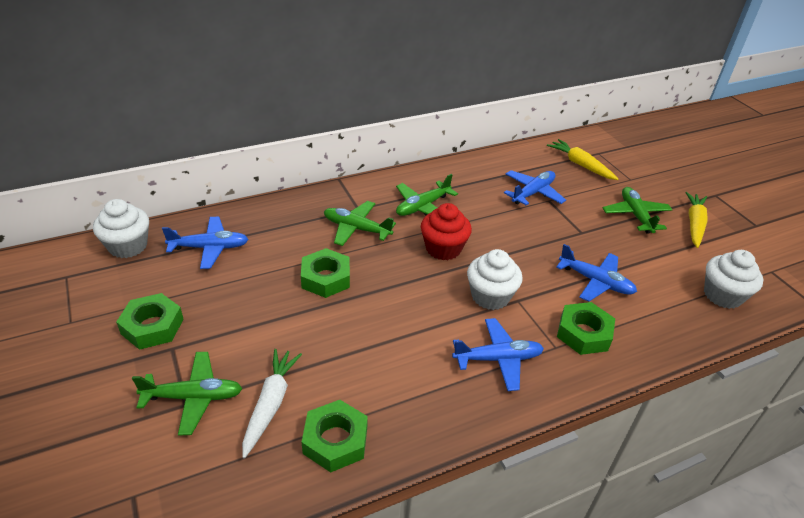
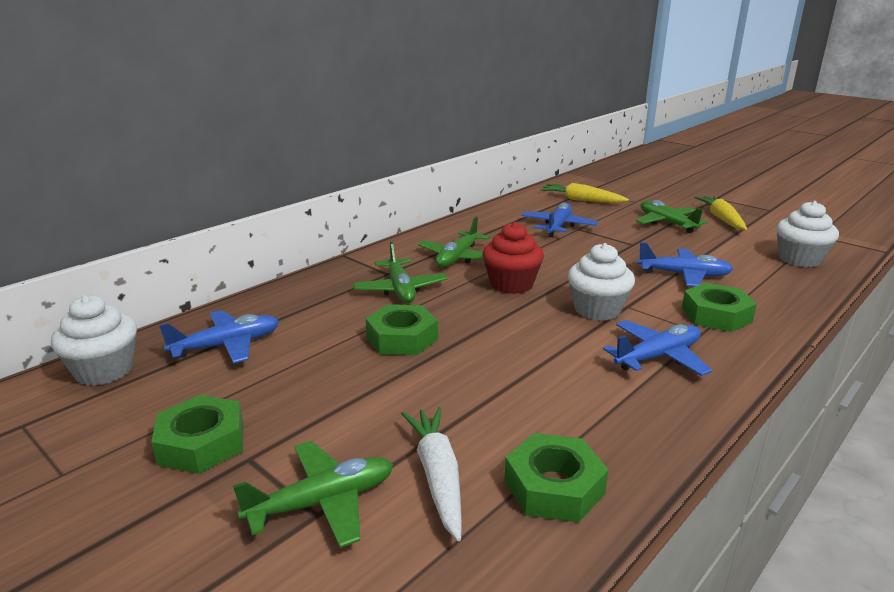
camera: 20 degrees left, 15 degrees down
green plane [324,201,396,246] -> green plane turned 105 degrees counterclockwise [353,242,448,303]

